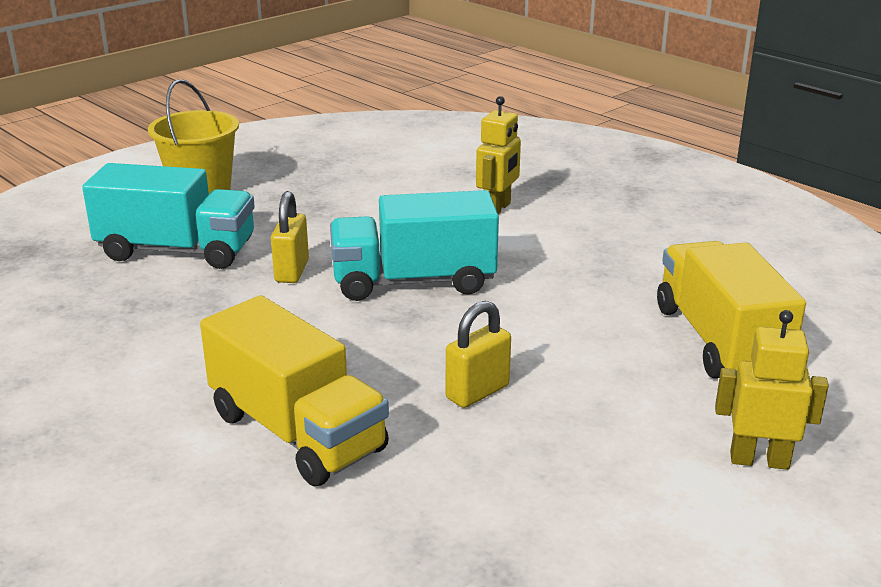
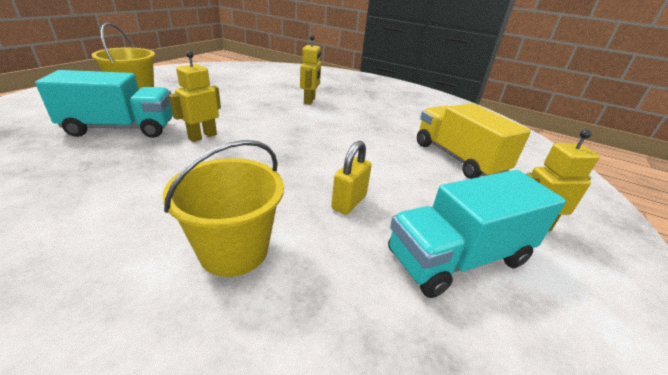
camera: 20 degrees left, 5 degrees up
yellow truck [200,295,389,486] -> yellow bucket [162,140,284,277]
yellow padlock [271,191,309,283] -> yellow robot [169,51,221,142]
turquoise truck [330,190,499,301] -> turquoise truck moved to [388,170,566,298]

